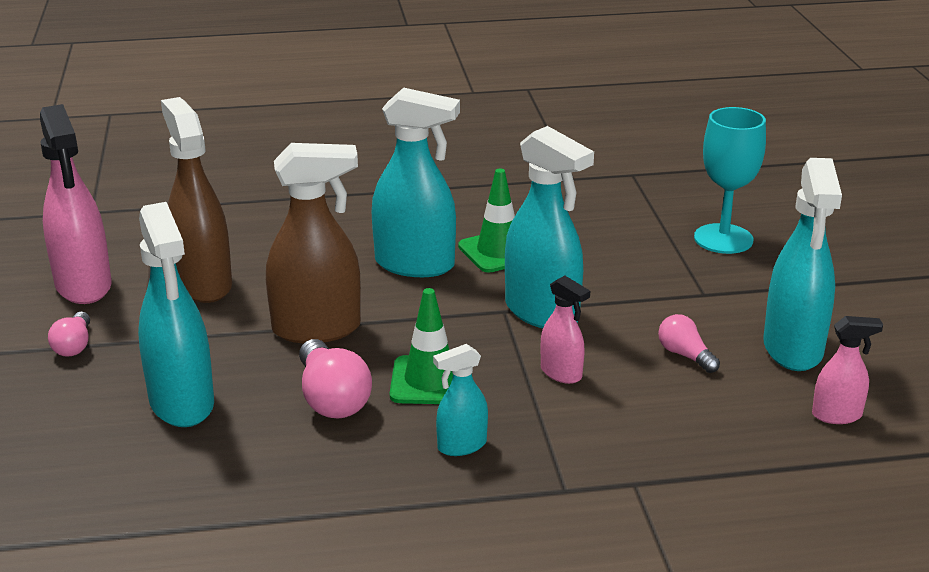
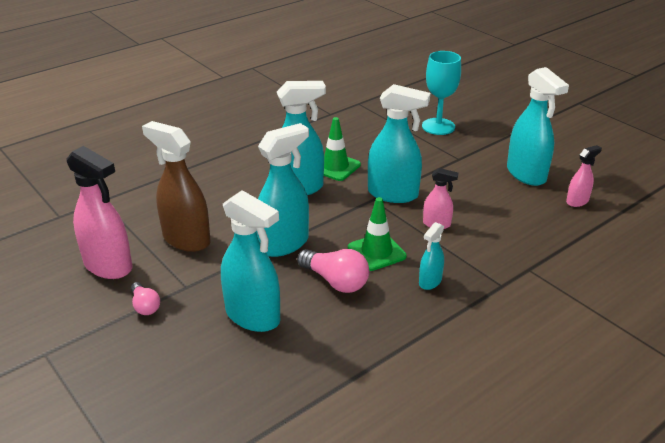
camera: 30 degrees left, 5 degrees up
brown spray bottle [266,143,361,343] -> turquoise spray bottle [256,123,309,257]
pink light bulb [658,314,720,373] -> none

